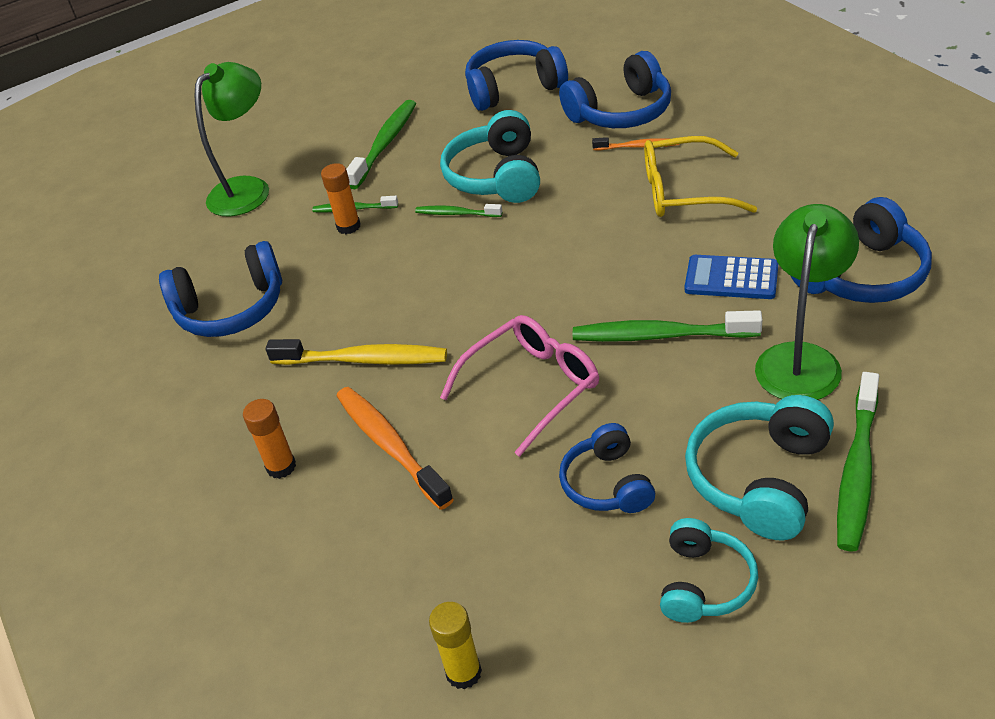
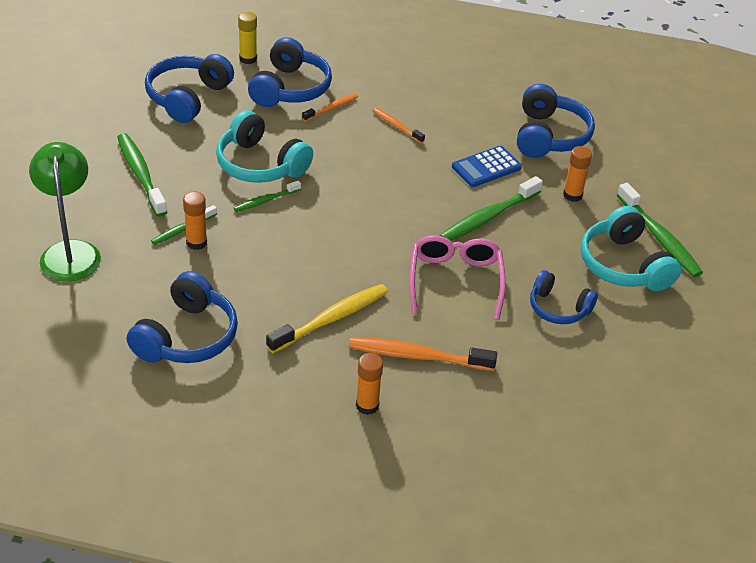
camera: 55 degrees left, 0 degrees up
yellow glue stick [429,602,482,689] -> yellow glue stick moved to [238,12,257,64]
yellow glasses [644,136,757,217] -> orange toothbrush [372,108,425,143]
turquoise headphones [660,518,758,623] -> none
green lamp [755,204,859,400] -> orange glue stick [563,146,592,202]

